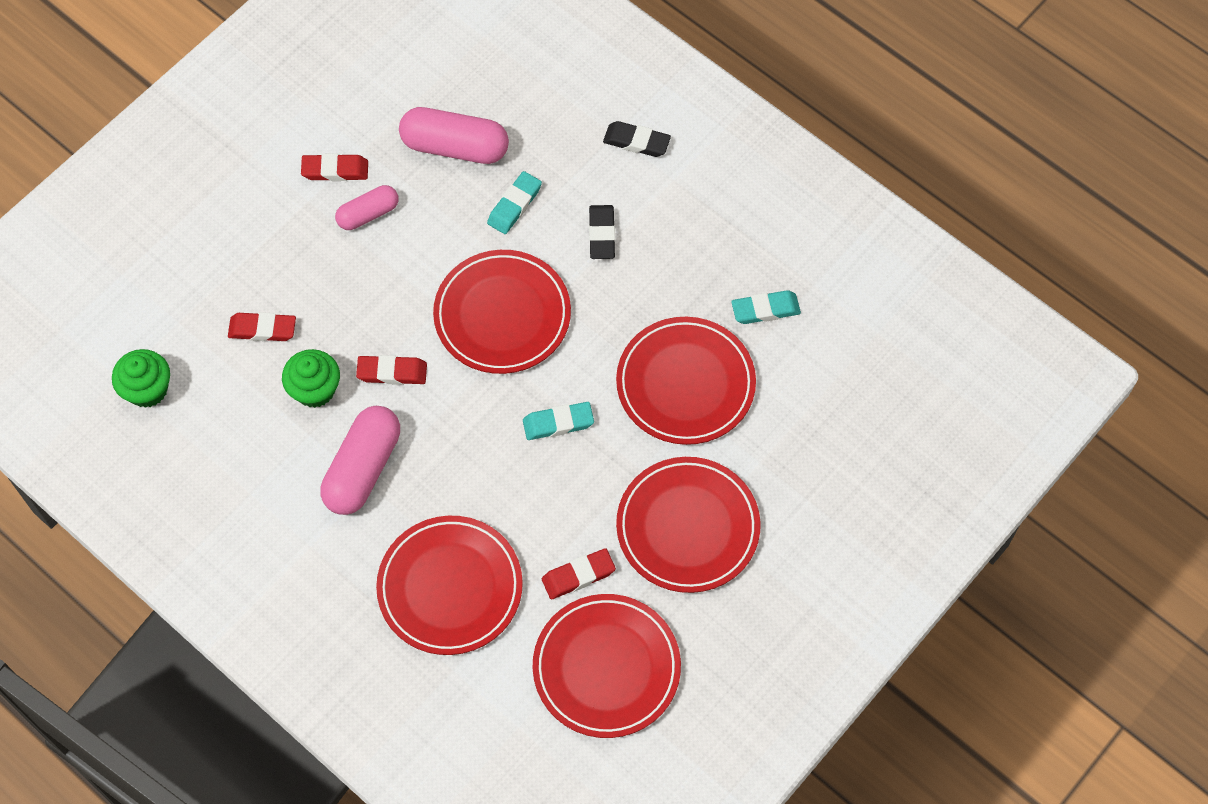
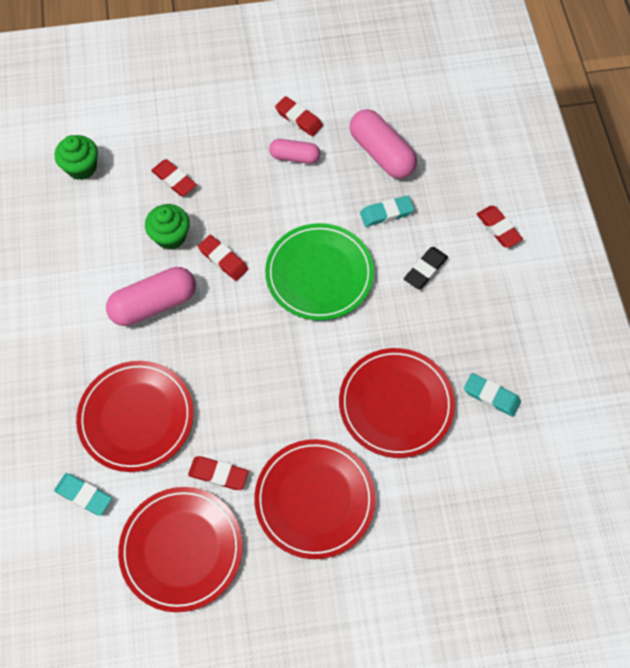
camera: 40 degrees right, 0 degrees up
red plate [433,250,571,374] -> green plate [265,223,374,320]
turquoise eraser [523,402,594,440] -> turquoise eraser moved to [54,473,112,516]
black eraser [603,121,671,157] -> red eraser [477,206,523,248]

